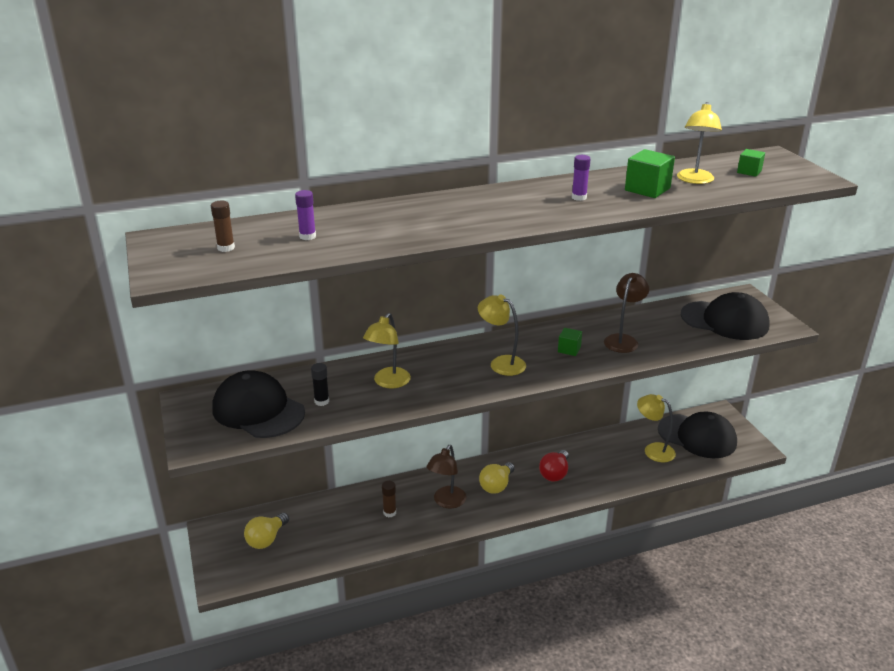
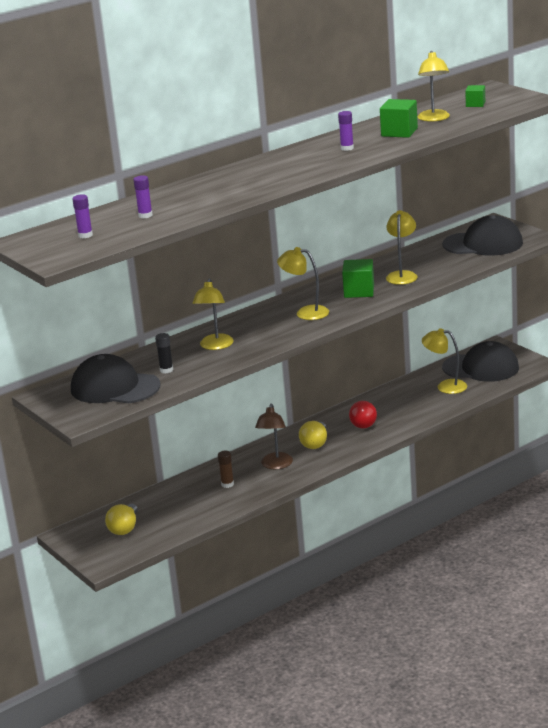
camera: 15 degrees left, 5 degrees down
brown glue stick [211,201,235,252] -> purple glue stick [72,194,93,238]
green cube [558,328,582,356] -> green cube [342,259,374,298], size x1.66
brown lamp [604,273,649,353] -> yellow lamp [386,210,418,285]

